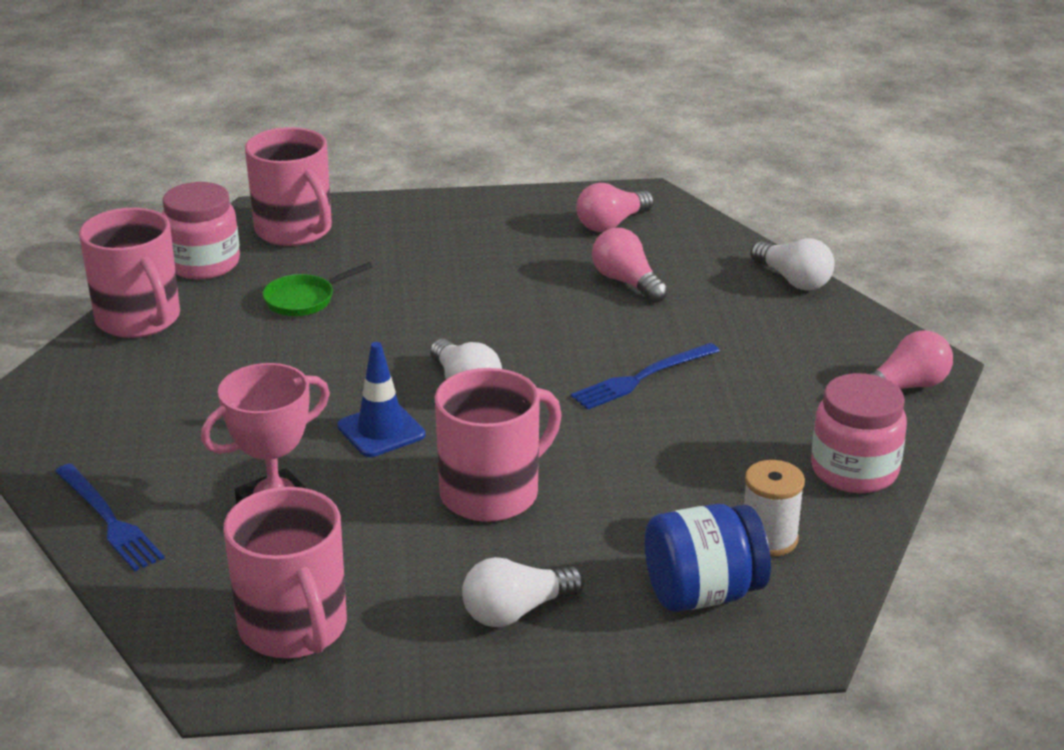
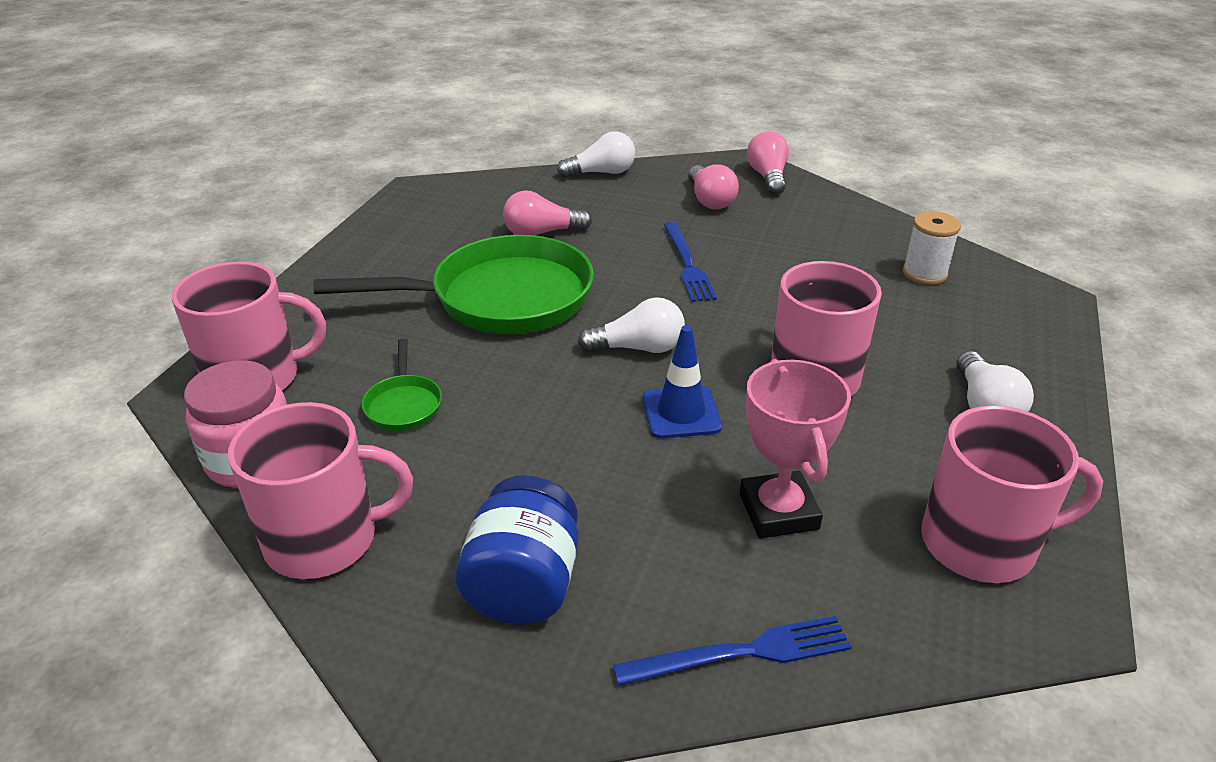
camera: 65 degrees left, 5 degrees up
pink light bulb [576,183,654,232] -> pink light bulb moved to [688,164,739,209]
blue jar [645,504,771,612] -> blue jar moved to [455,475,578,625]
pink jar [811,373,907,493] -> none
none -> green pan [313,235,594,334]

